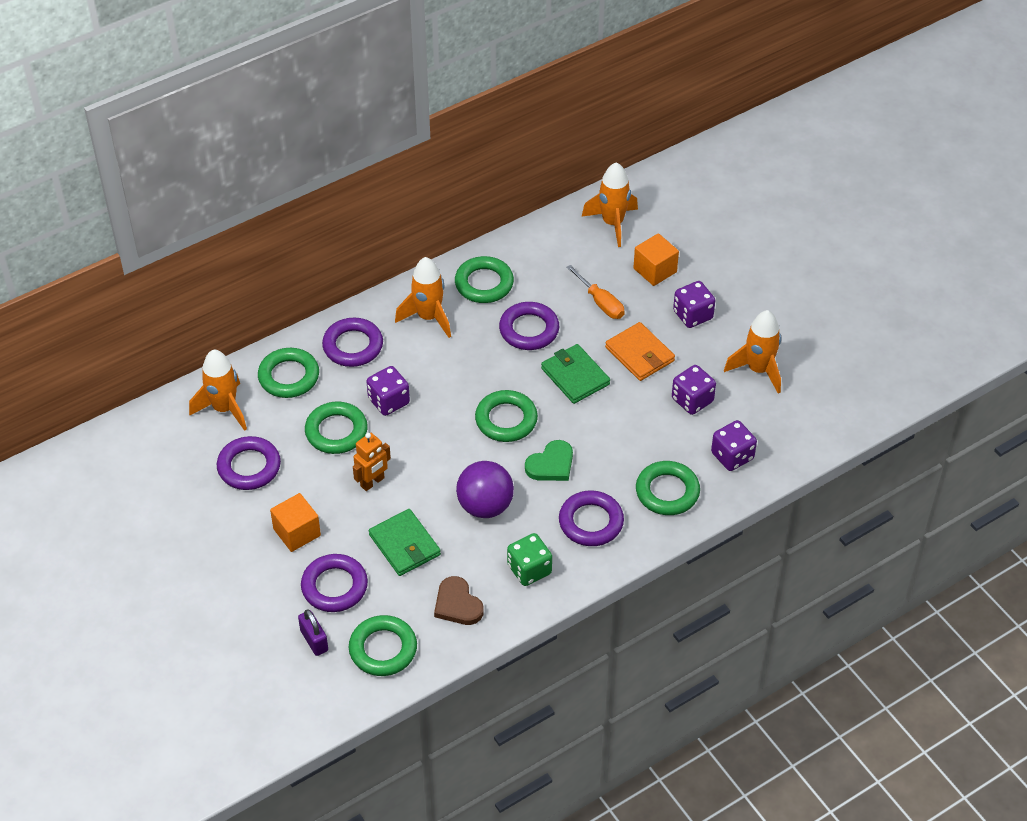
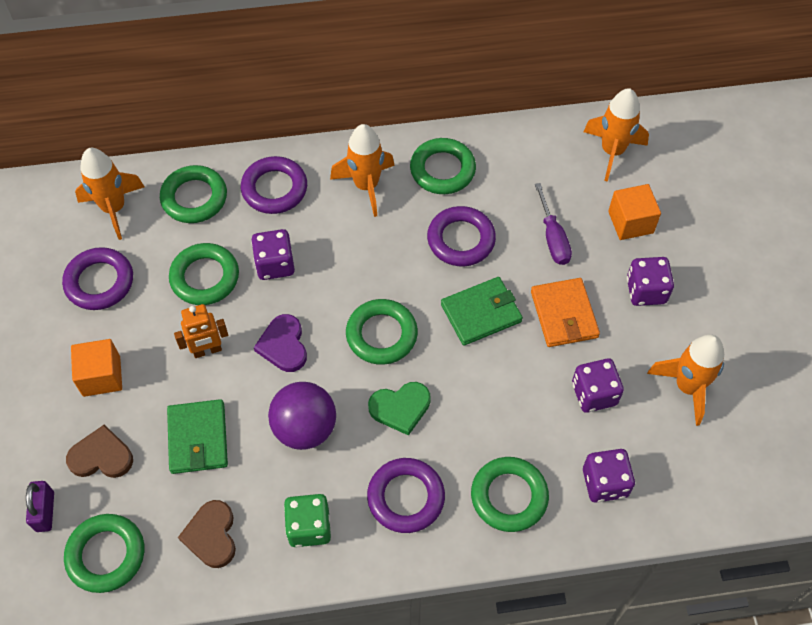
camera: 25 degrees right, 10 degrees up
purple ring [301,554,368,612] -> brown heart [66,424,133,478]
green wallet [541,344,610,404] -> green wallet turned 75 degrees clockwise [441,277,523,346]
orange screwdriver [566,265,625,319] -> purple screwdriver [535,183,572,265]
none -> purple heart [254,314,307,372]

